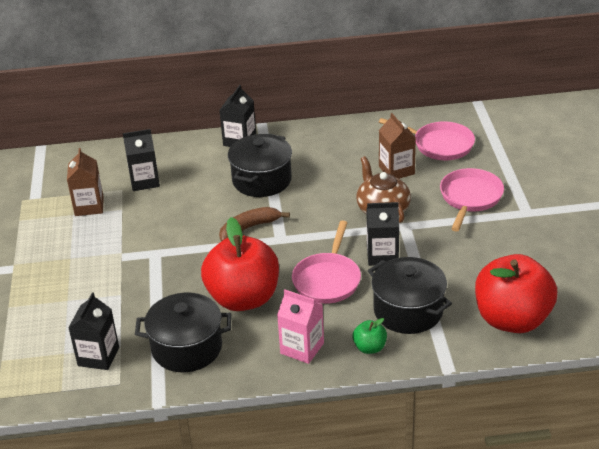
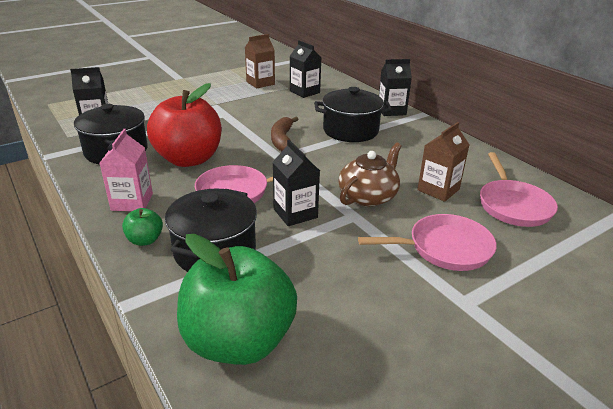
camera: 60 degrees right, 5 degrees down
brown banana [219,207,290,241] -> brown banana turned 120 degrees counterclockwise [271,117,298,151]
red apple [475,254,557,333] -> green apple [177,234,297,365]

